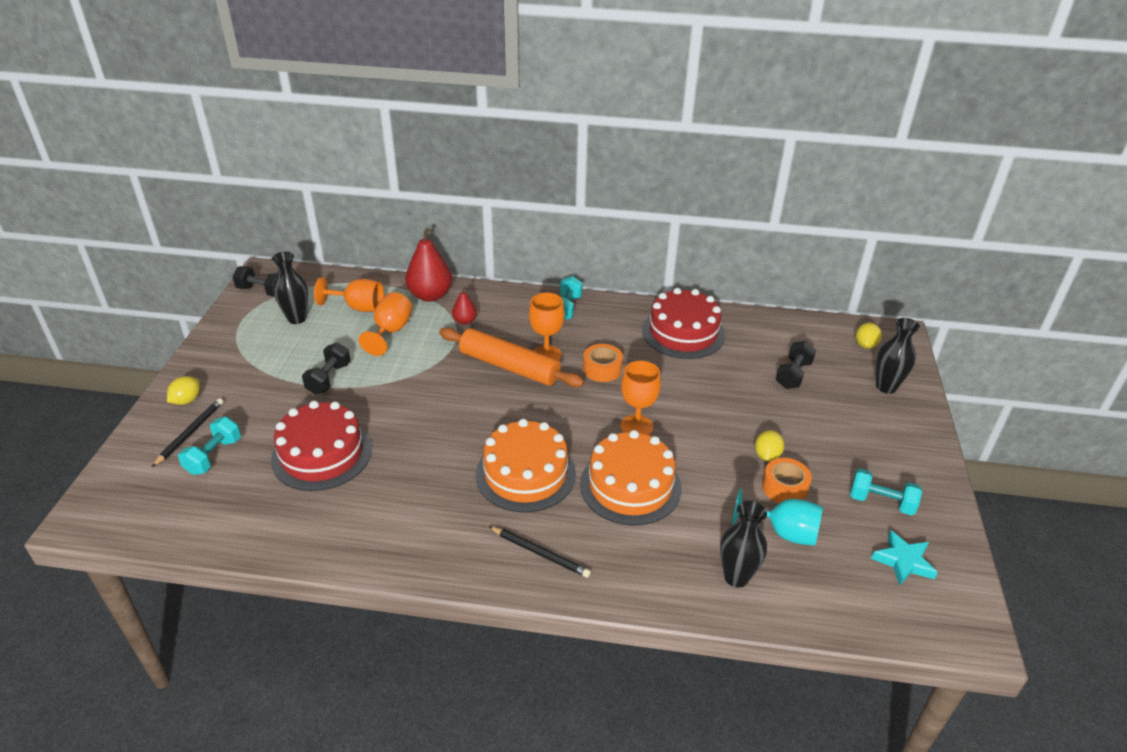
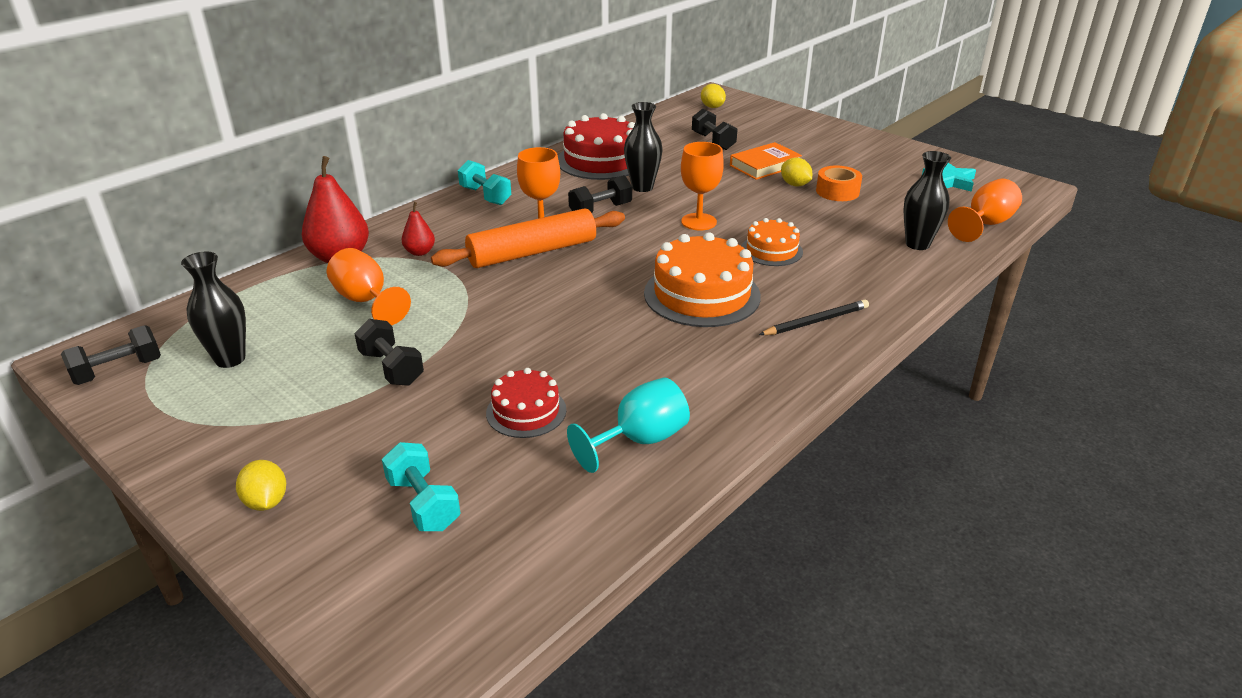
camera: 55 degrees left, 5 degrees down
black pencil [152,398,223,467] -> none
red cake [271,401,372,491] -> red cake [486,368,566,438], size x0.57
orange goblet [314,277,384,312] -> orange goblet moved to [948,179,1022,242]
orange cake [580,430,681,526] -> orange cake [742,218,803,266], size x0.57
orange tape [583,344,623,382] -> black dumbbell [568,175,632,213]
turquoise goblet [732,488,823,546] -> turquoise goblet moved to [567,377,690,473]
turquoise dumbbell [850,468,922,516] -> none
black vase [876,318,920,394] -> black vase moved to [624,102,663,192]
none -> orange book [730,142,802,180]

